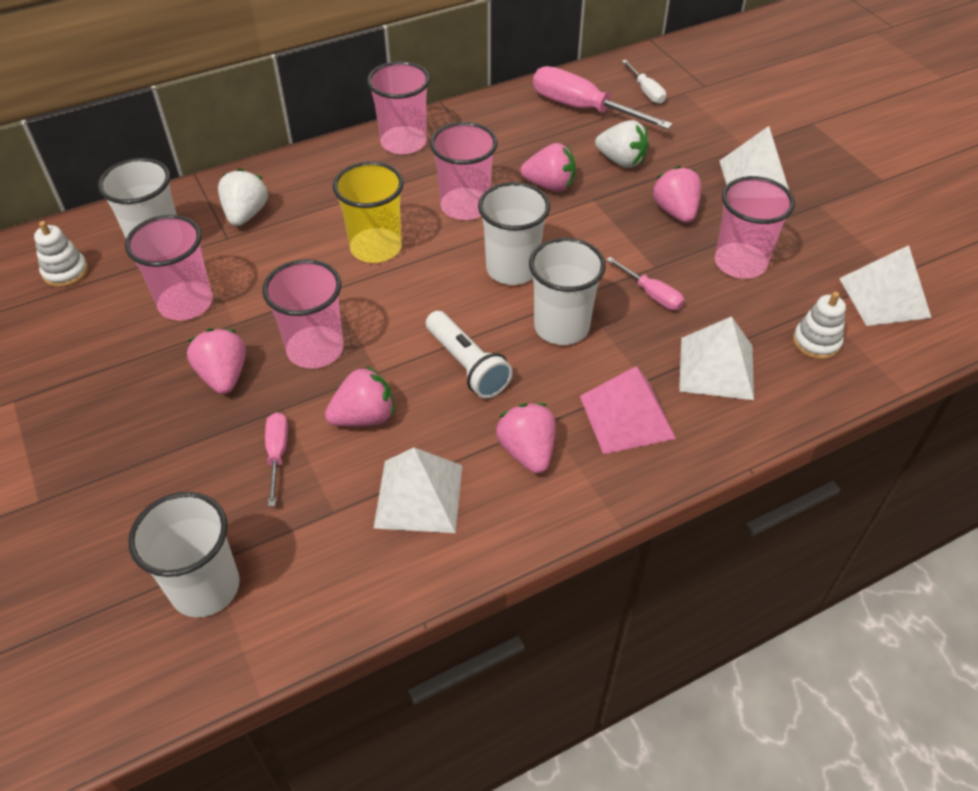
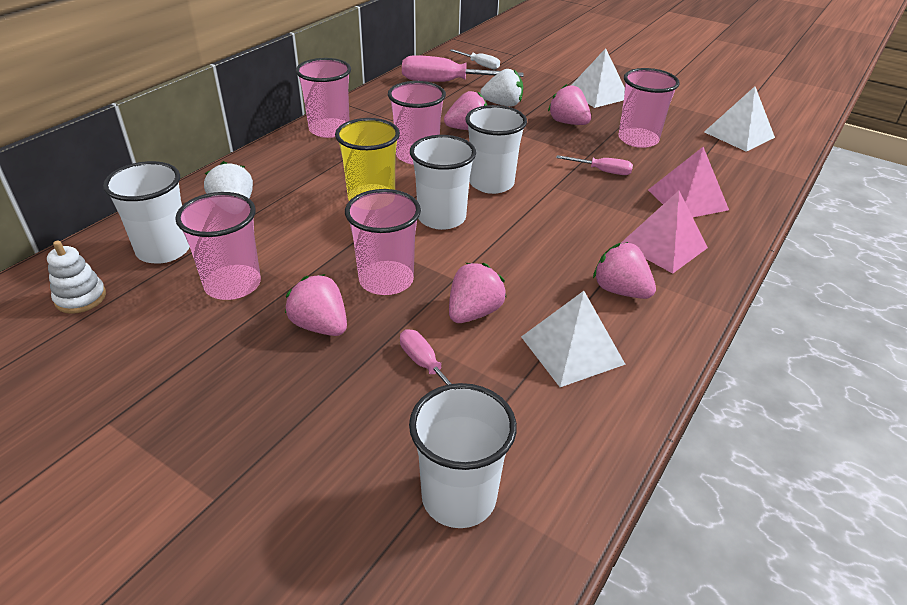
camera: 30 degrees left, 10 degrees down
white flashlight [426,311,513,398] -> none
white cup [529,238,606,345] -> white cup moved to [410,135,476,230]
white pyramid [679,316,754,400] -> pink pyramid [648,147,729,217]
white stacking toy [793,292,846,359] -> none

